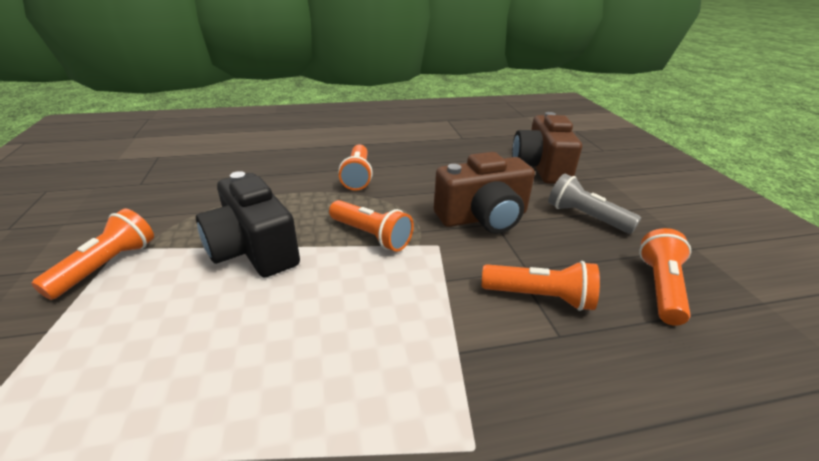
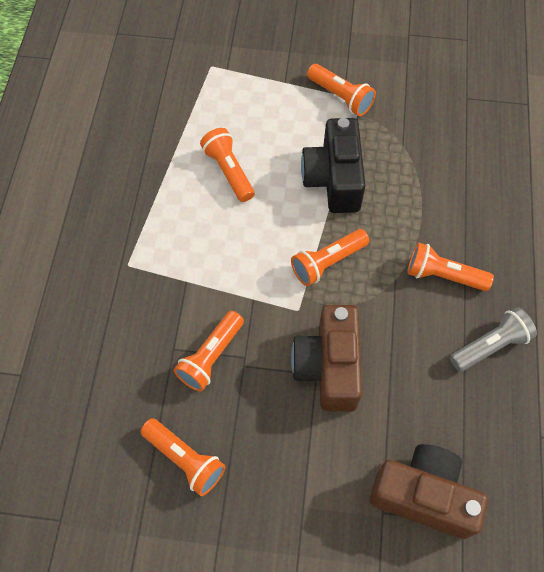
camera: 110 degrees right, 30 degrees up
black camera [196,171,300,277] -> black camera turned 75 degrees counterclockwise [301,118,365,213]
grey flashlight [548,174,641,234] -> grey flashlight moved to [450,307,537,372]
none -> orange flashlight [200,128,255,202]

